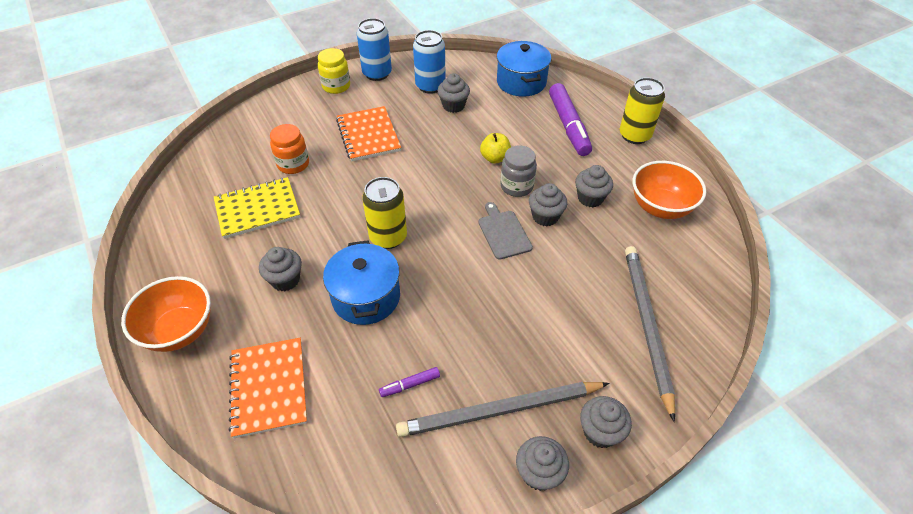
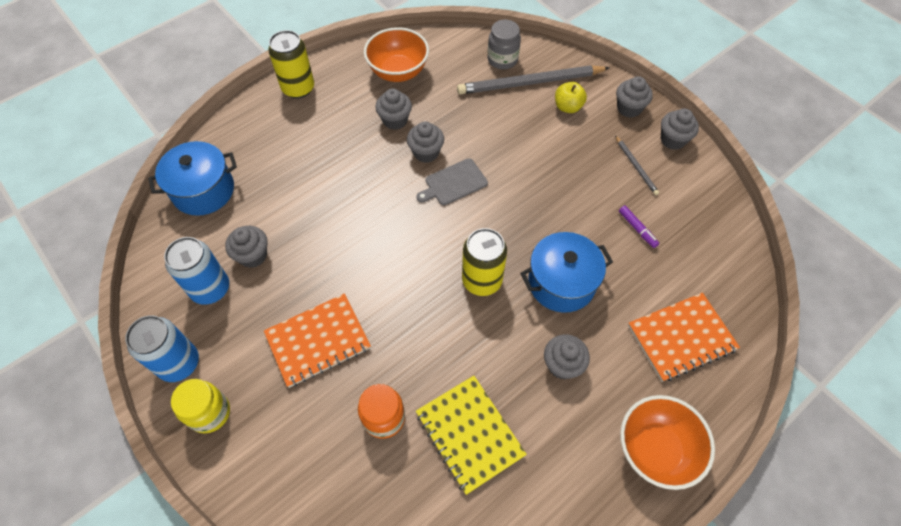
camera: 100 degrees left, 10 degrees up
grey pencil [396,382,609,437] -> grey pencil [615,135,659,195], size x0.47
yellow apple [480,133,511,164] -> yellow apple moved to [555,82,587,113]
grey jar [500,146,537,197] -> grey jar moved to [488,20,521,69]
purple marker [549,83,592,156] -> none

